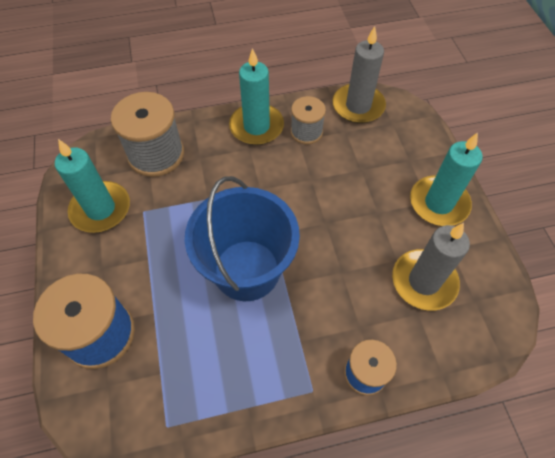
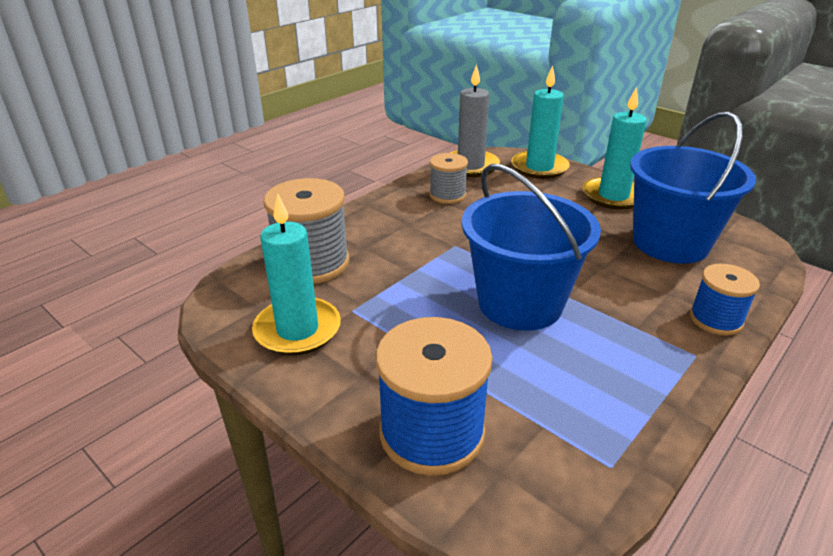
camera: 35 degrees left, 25 degrees down
turquoise candle [229,48,284,145] -> turquoise candle moved to [511,65,570,179]
grey candle [392,223,470,311] -> blue bucket [630,112,756,264]

